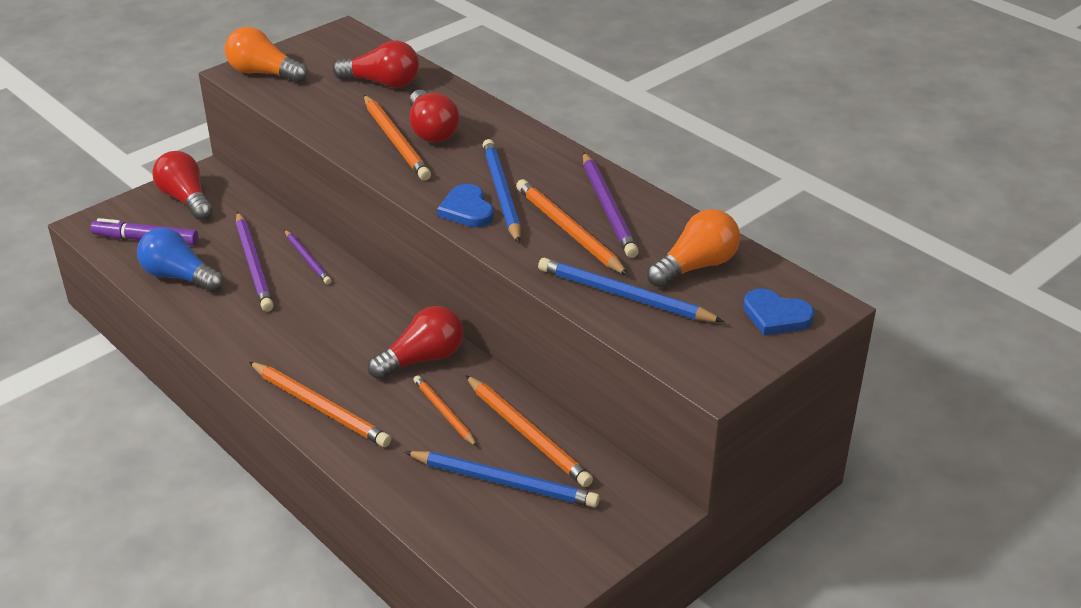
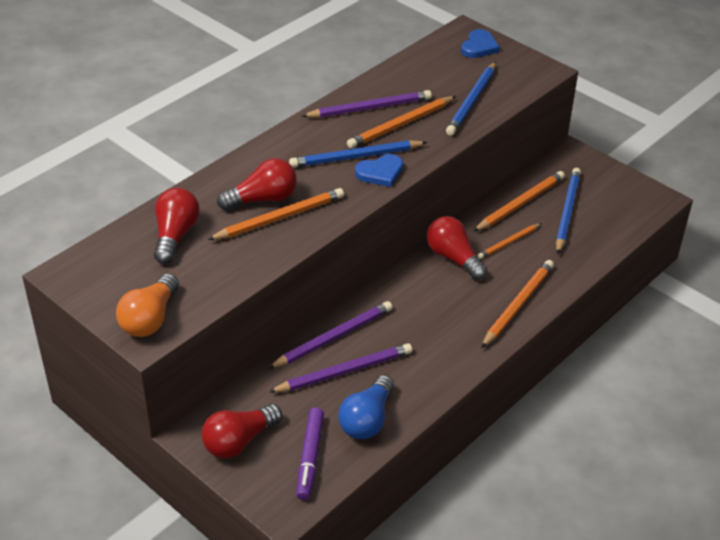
camera: 95 degrees left, 5 degrees up
purple pencil [284,230,331,284] -> purple pencil [268,301,393,369], size x1.62
orange light bulb [647,209,740,288] -> none

